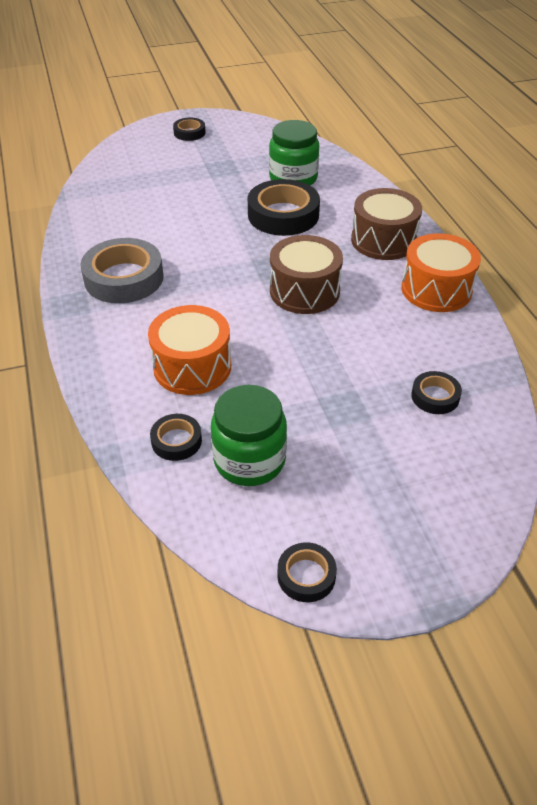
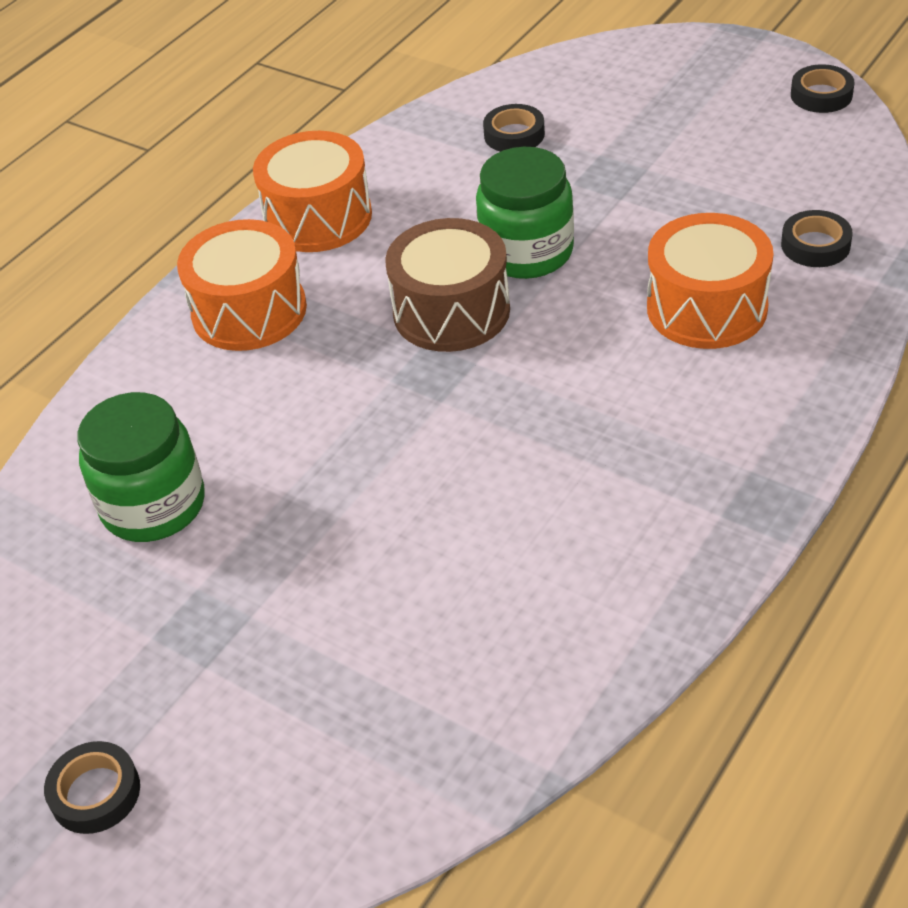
camera: 125 degrees left, 0 degrees up
grey tape [80,238,164,303] -> none
green jar [211,385,287,486] -> green jar moved to [476,147,574,279]
black tape [248,179,320,236] -> none
brown drum [351,188,422,260] -> orange drum [177,219,307,351]

